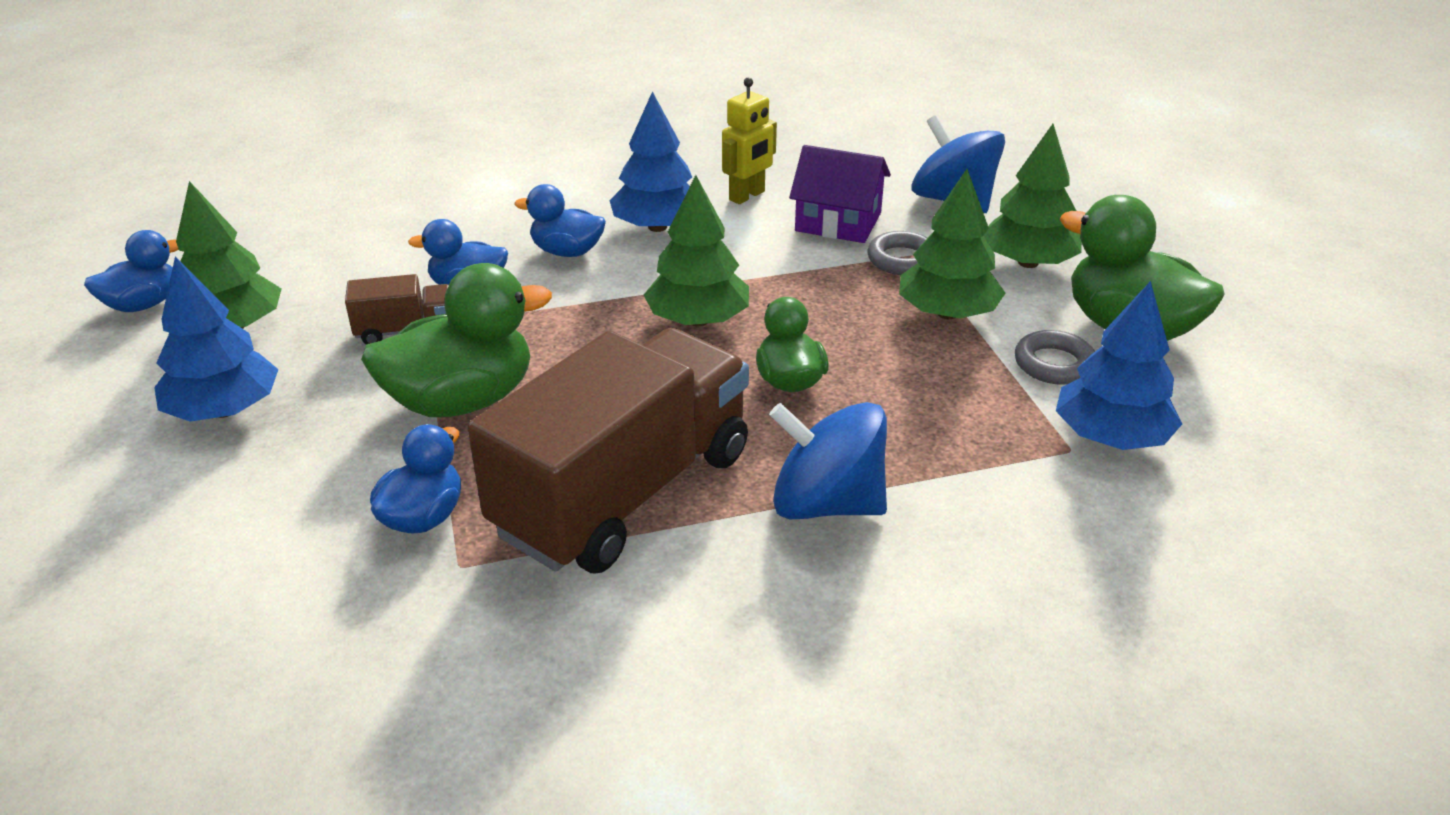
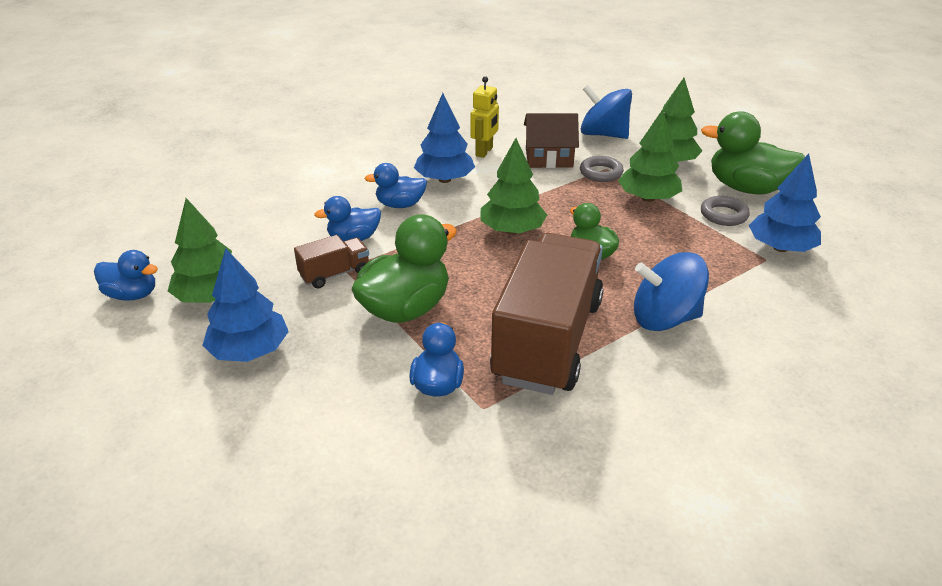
camera: 20 degrees left, 0 degrees up
blue duck [84,230,179,312] -> blue duck turned 75 degrees clockwise [94,250,158,301]
purple house [789,145,891,243] -> brown house [524,113,579,168]

